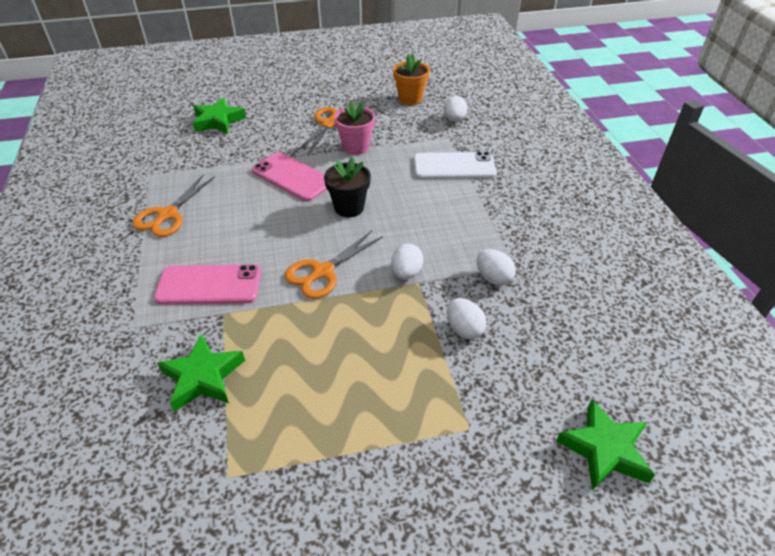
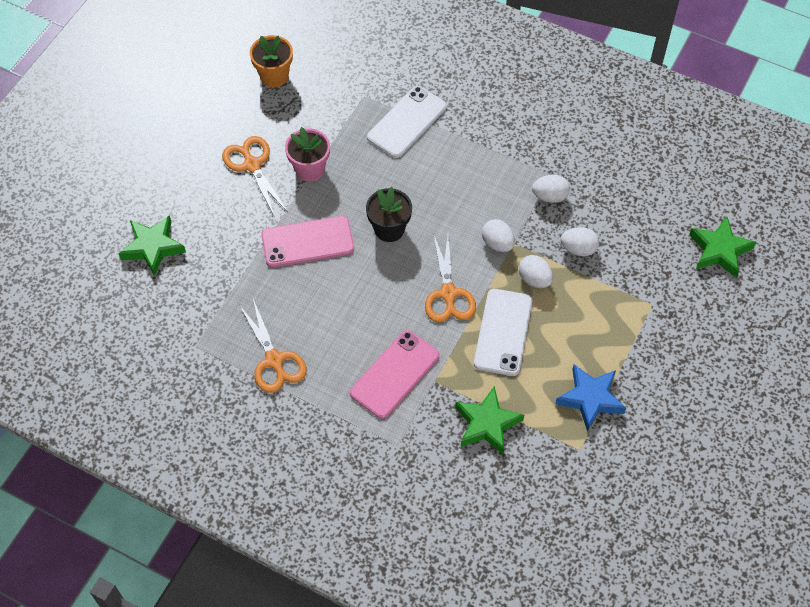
camera: 50 degrees left, 15 degrees up
white egg [444,96,467,122] -> white egg moved to [519,255,553,288]
none -> white phone [474,289,532,376]
none -> blue star [555,364,626,432]

